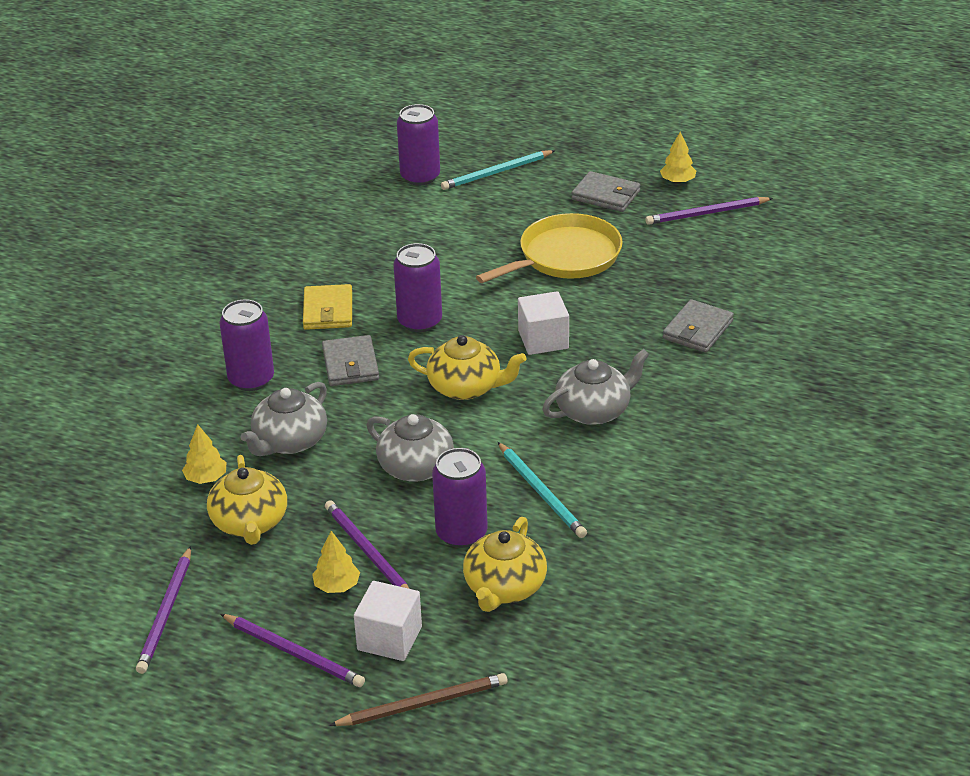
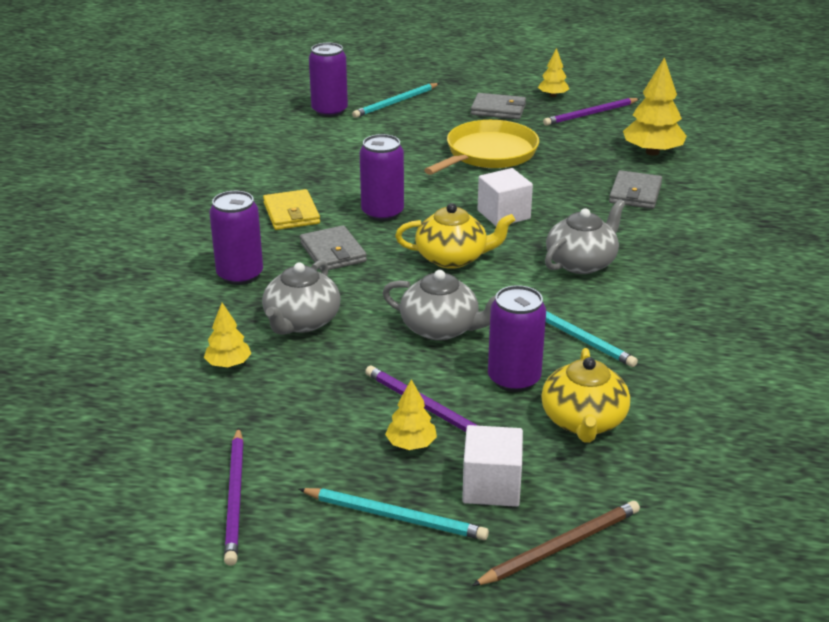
camera: 15 degrees left, 5 degrees down
yellow teapot [207,455,287,545] -> none
purple pencil [220,614,365,687] -> turquoise pencil [299,488,489,540]
none -> yellow tree [623,57,687,156]

